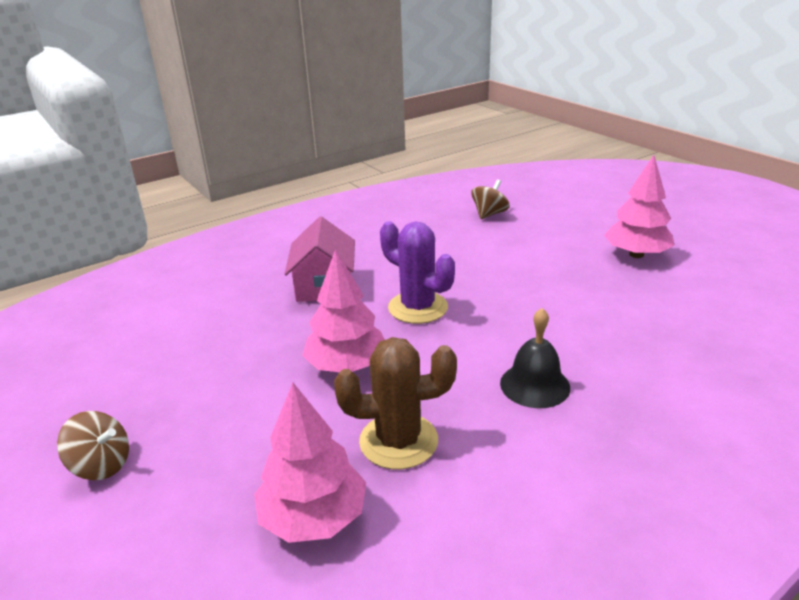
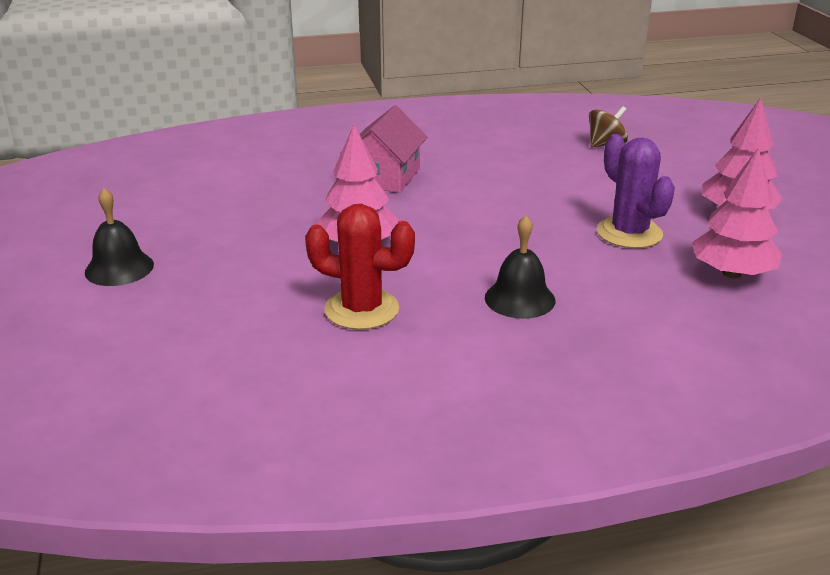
camera: 20 degrees right, 0 degrees up
brown spinning top [57,411,129,480] -> black bell [85,188,154,286]
pink tree [255,383,366,543] -> pink tree moved to [692,147,782,278]
brown cactus [334,337,457,469] -> red cactus [305,204,415,330]
purple cactus [380,221,455,324] -> purple cactus moved to [597,134,675,248]

